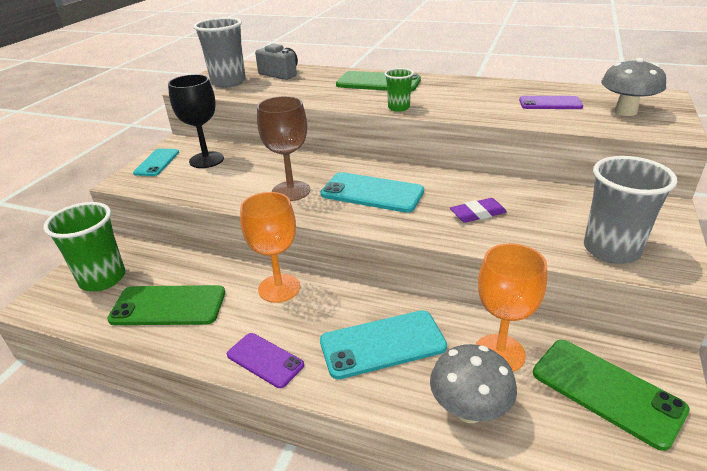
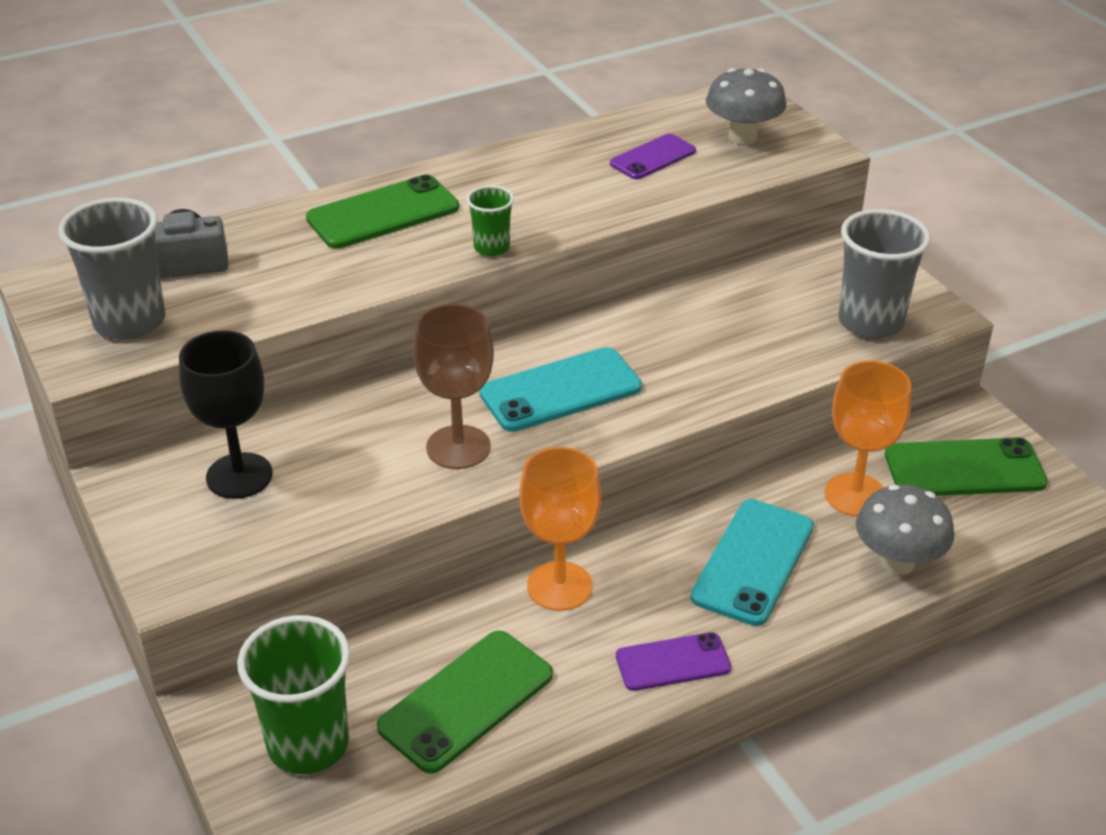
camera: 50 degrees left, 5 degrees up
turquoise phone [133,149,179,176] -> none
purple eraser [450,198,507,223] -> none

